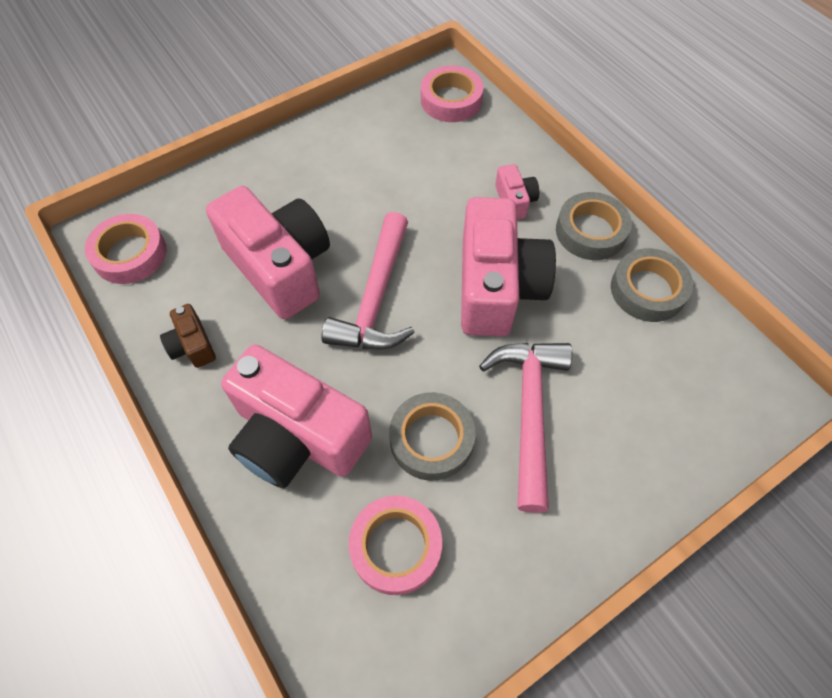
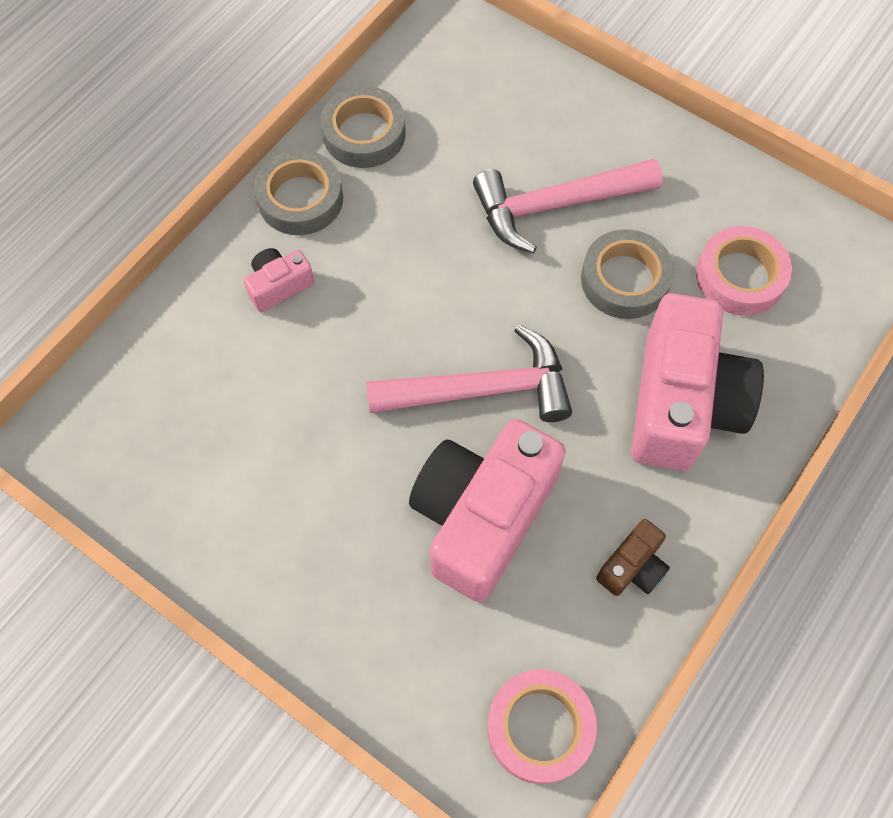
camera: 110 degrees left, 5 degrees up
pink tape [421,65,483,122] -> none
pink camera [461,197,556,337] -> none

